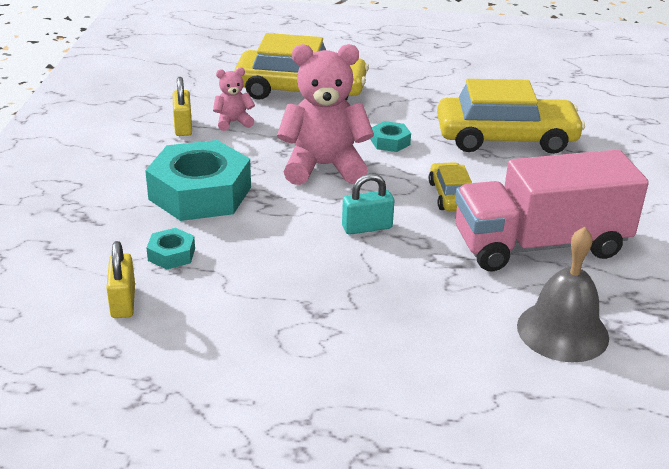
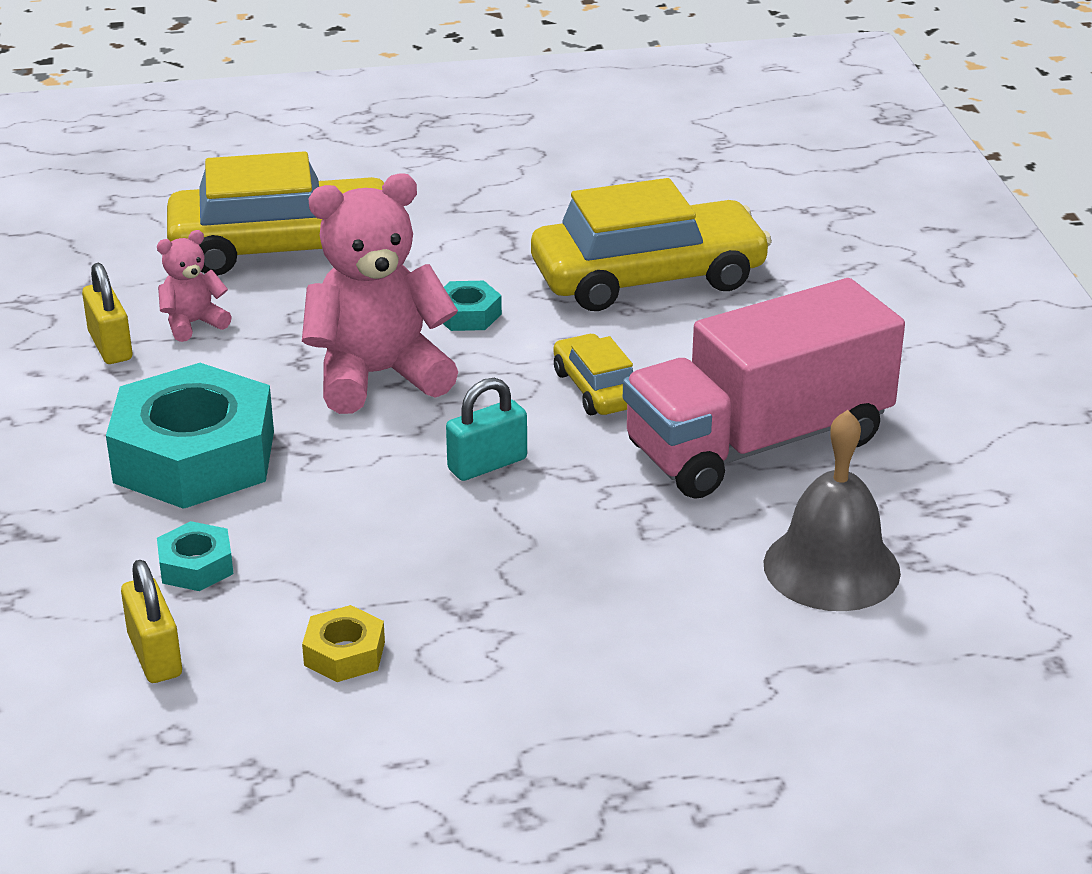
camera: 15 degrees left, 0 degrees up
none -> yellow nut [302,605,385,682]

